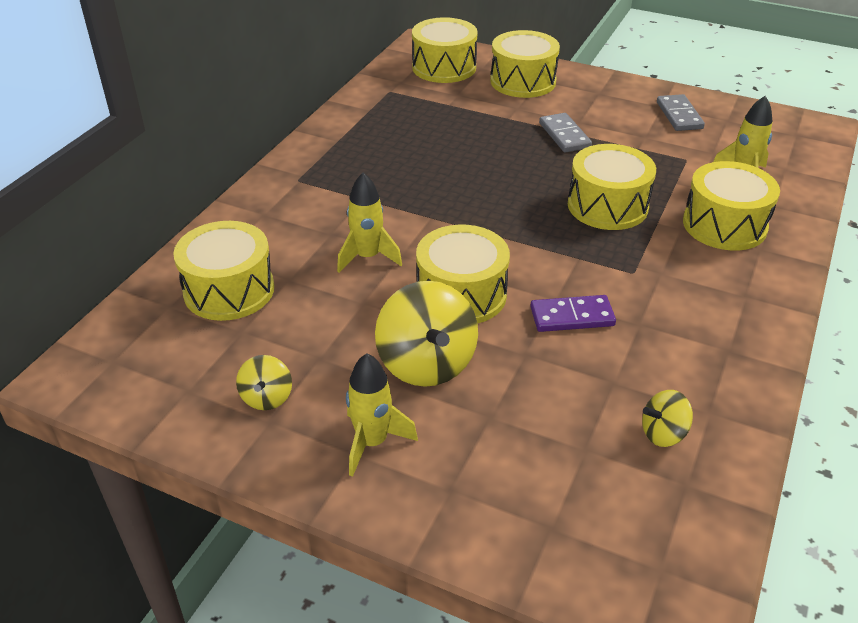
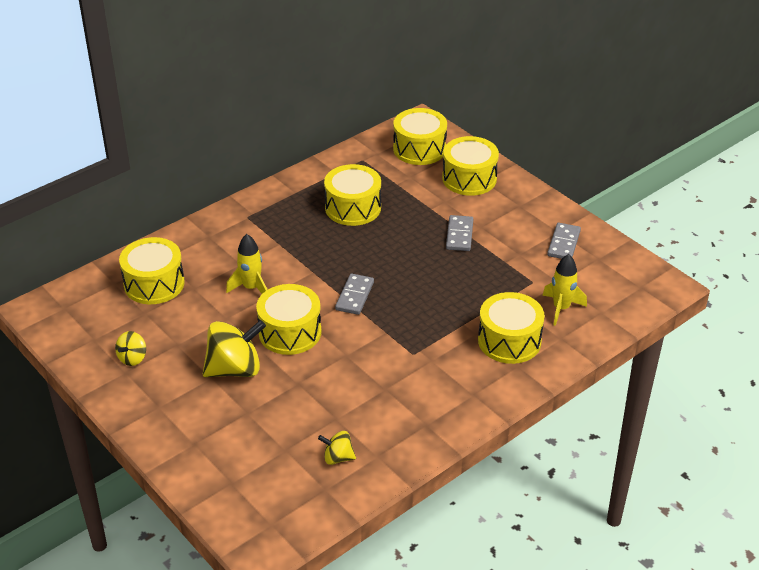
camera: 25 degrees right, 0 degrees up
yellow rocket [346,353,418,477] -> none
yellow spinning top [375,281,478,387] -> yellow spinning top turned 120 degrees counterclockwise [203,320,266,377]
purple domino [530,295,616,332] -> none
yellow drum [568,144,656,230] -> yellow drum moved to [324,164,381,226]
none -> grey domino [335,274,374,315]

